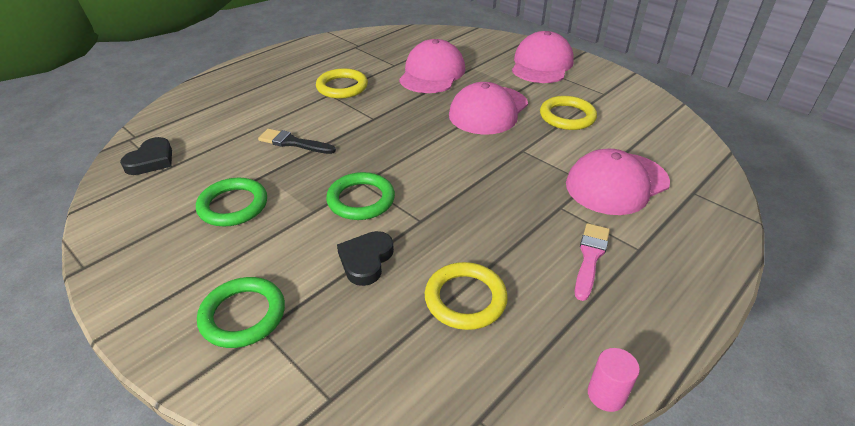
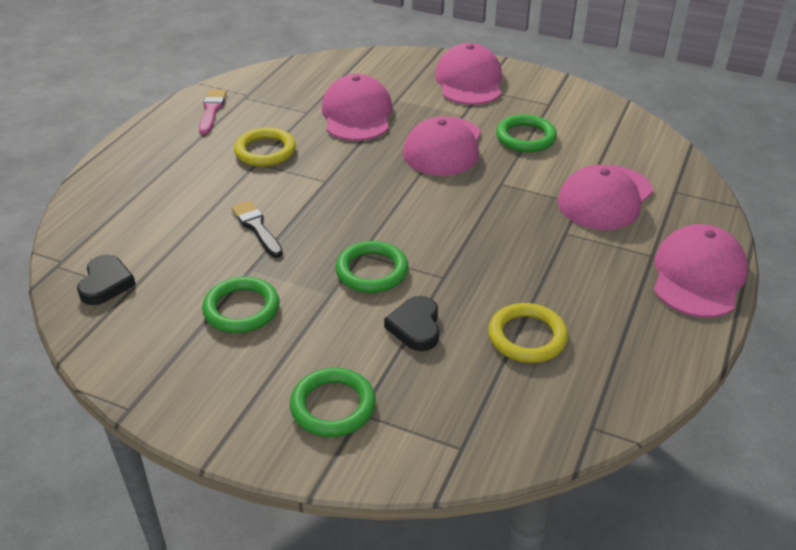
camera: 20 degrees left, 0 degrees up
black brush [258,129,336,154] -> black brush turned 60 degrees clockwise [231,201,283,258]
yellow ring [540,96,597,130] -> green ring [496,115,557,152]
pink brush [575,223,610,301] -> pink brush moved to [199,90,227,134]
pink cylinder [588,348,640,412] -> none
none -> pink cap [654,224,748,318]

